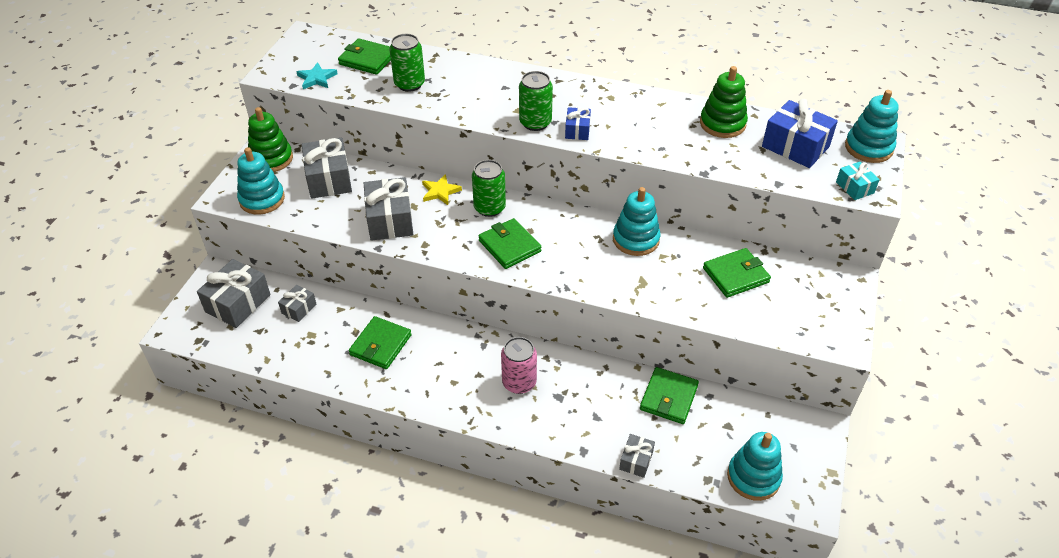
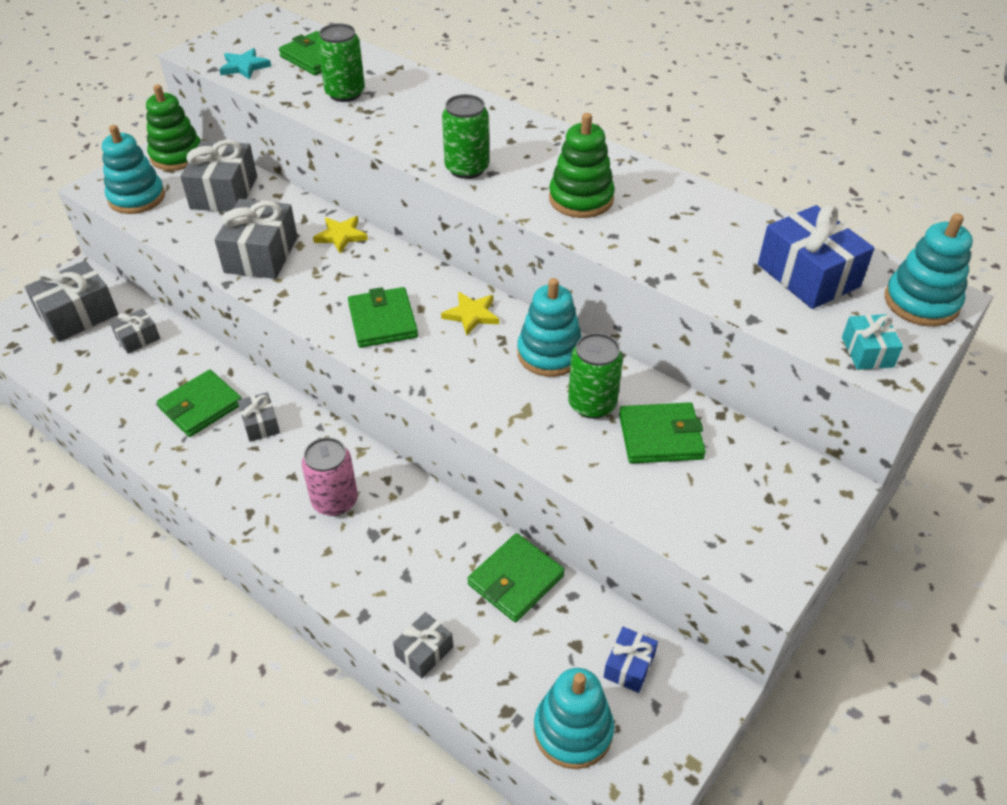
camera: 20 degrees right, 0 degrees up
green can [472,160,506,217] -> green can moved to [568,333,623,419]
blue gift [565,107,591,140] -> blue gift moved to [604,627,658,693]
green stacking toy [700,66,748,138] -> green stacking toy moved to [549,113,615,218]
none -> grey gift [237,392,280,442]
none -> yellow star [441,292,499,335]

